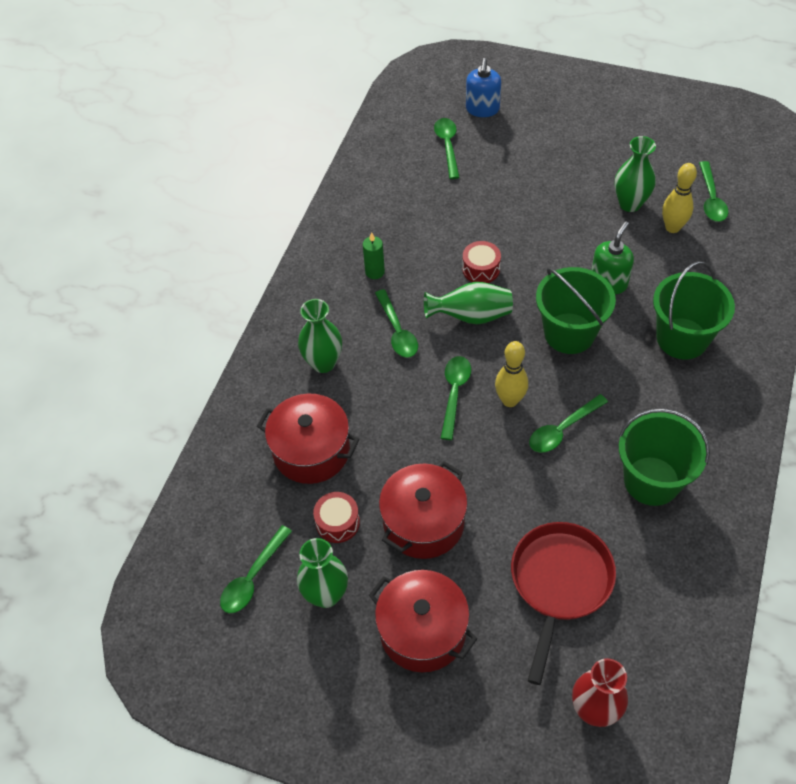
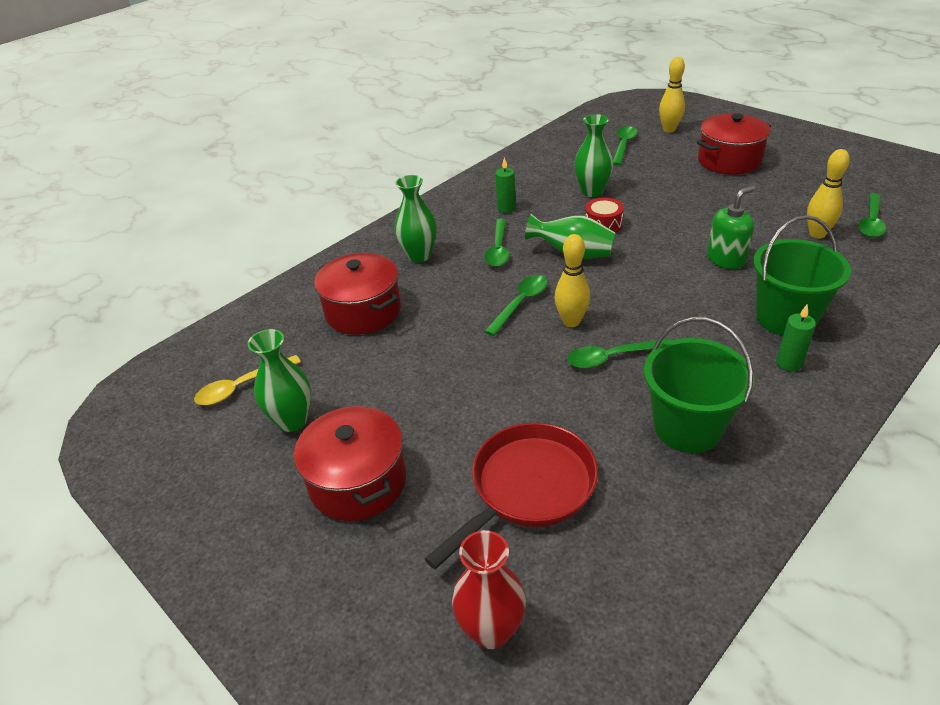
camera: 25 degrees right, 15 degrees down
green spoon [220,525,292,613] -> yellow spoon [194,355,301,405]
red drum [313,492,360,543] -> none
red pot [379,461,468,559] -> red pot moved to [697,114,771,175]
blue soap dispenser [466,58,501,117] -> yellow bowling pin [659,57,685,132]
green bucket [536,267,616,354] -> none
green vase [615,136,656,212] -> green vase moved to [574,114,613,197]
none -> green candle [776,305,816,372]

